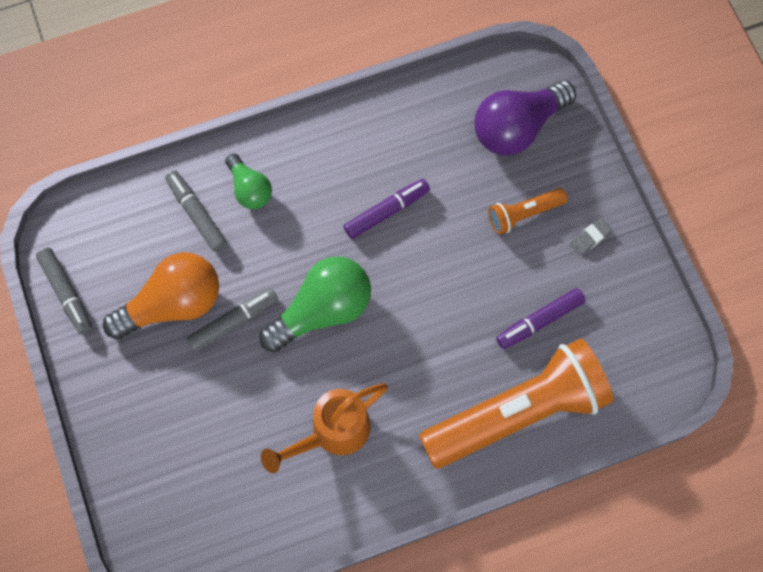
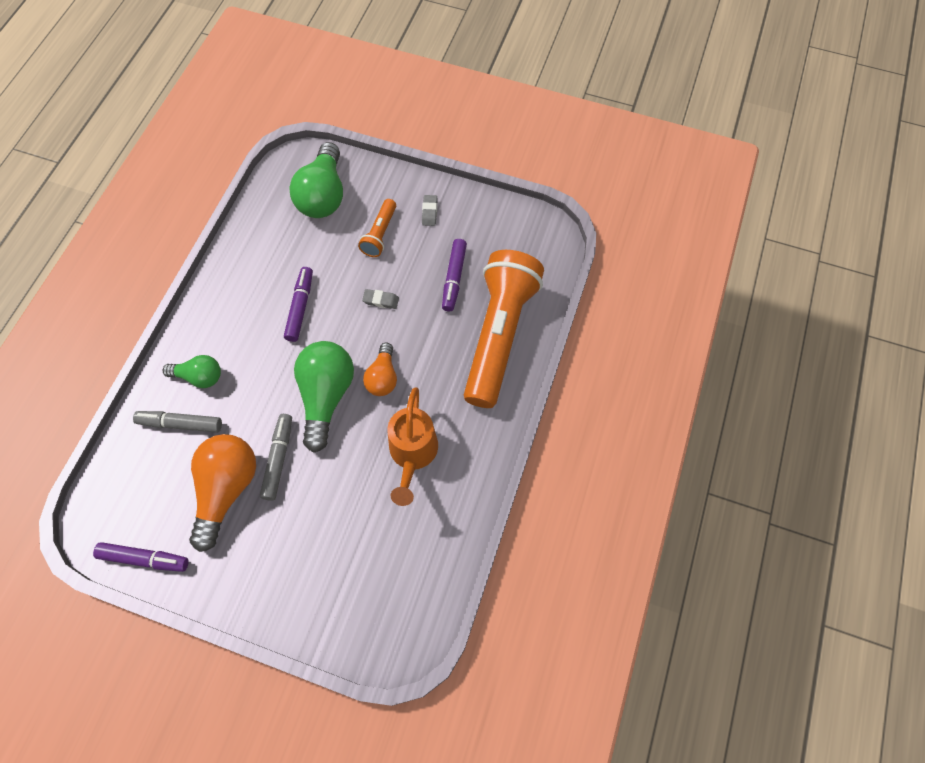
camera: 50 degrees left, 5 degrees down
grey marker [36,248,92,335] -> purple marker [93,542,189,572]
purple light bulb [475,80,576,156] -> green light bulb [289,142,343,218]
none -> grey eraser [362,289,399,309]
none -> orange light bulb [363,343,397,396]

